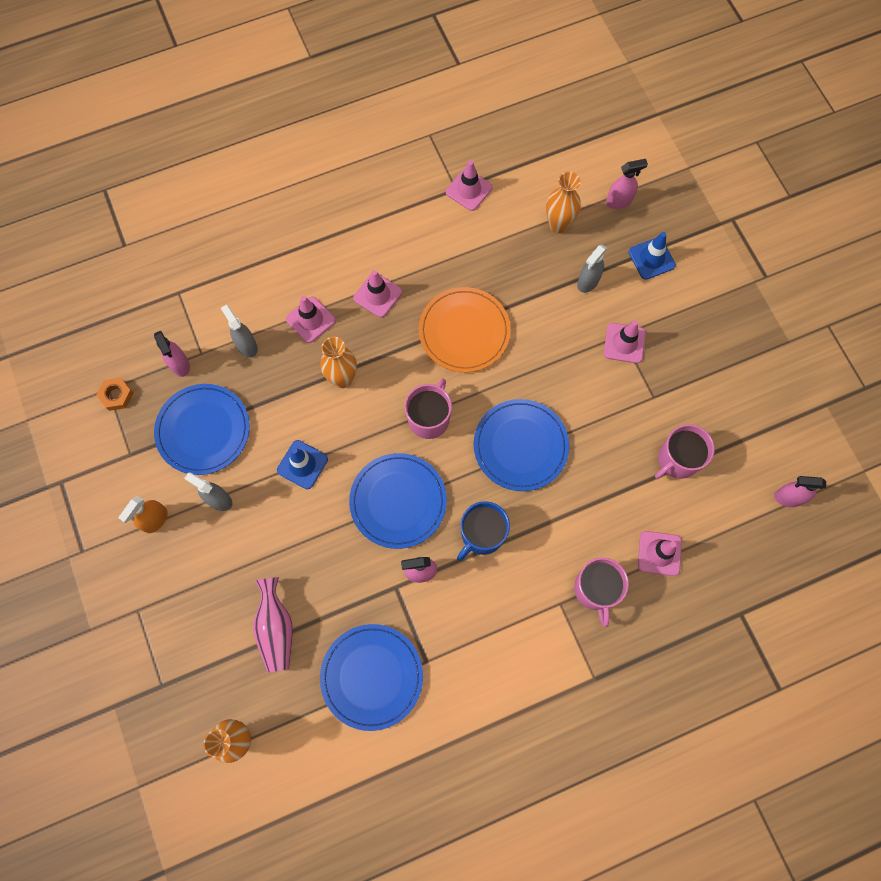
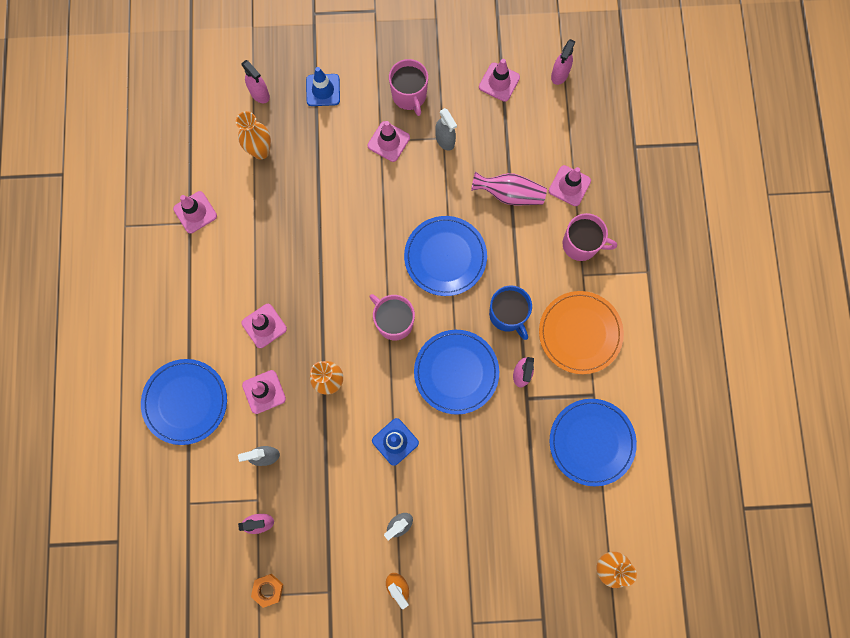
camera: 70 degrees left, 5 degrees up
blue plate [154,384,250,475] -> blue plate moved to [141,359,227,445]
pink vase [253,577,293,673] -> pink vase moved to [471,172,547,205]
orange plate [419,287,511,372] -> orange plate moved to [539,291,624,374]
grey spray bottle [577,245,608,293] -> grey spray bottle moved to [435,108,457,151]
pink spray bottle [606,159,648,209] -> pink spray bottle turned 135 degrees clockwise [241,60,270,103]
pink mug [655,424,715,479] -> pink mug moved to [389,59,428,116]
none -> pink traffic cone [479,59,520,102]

